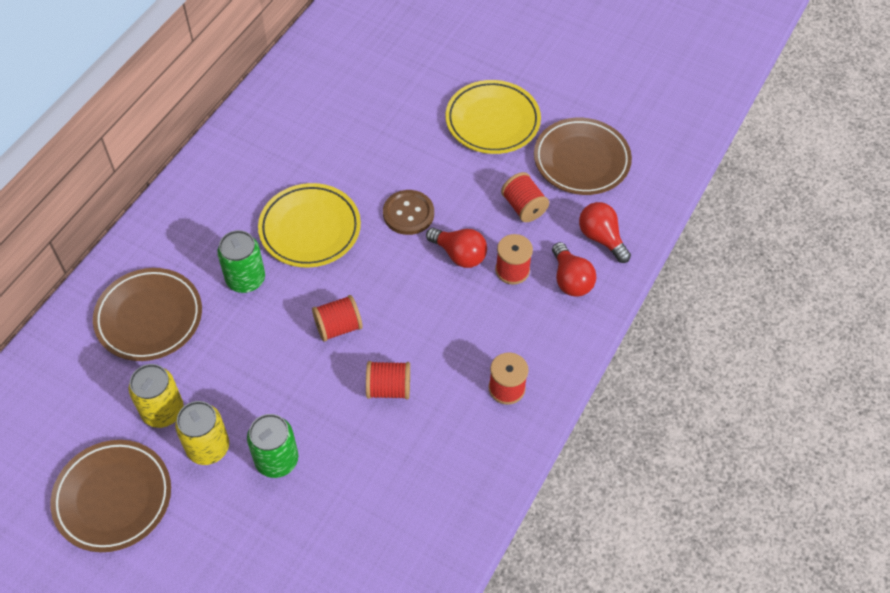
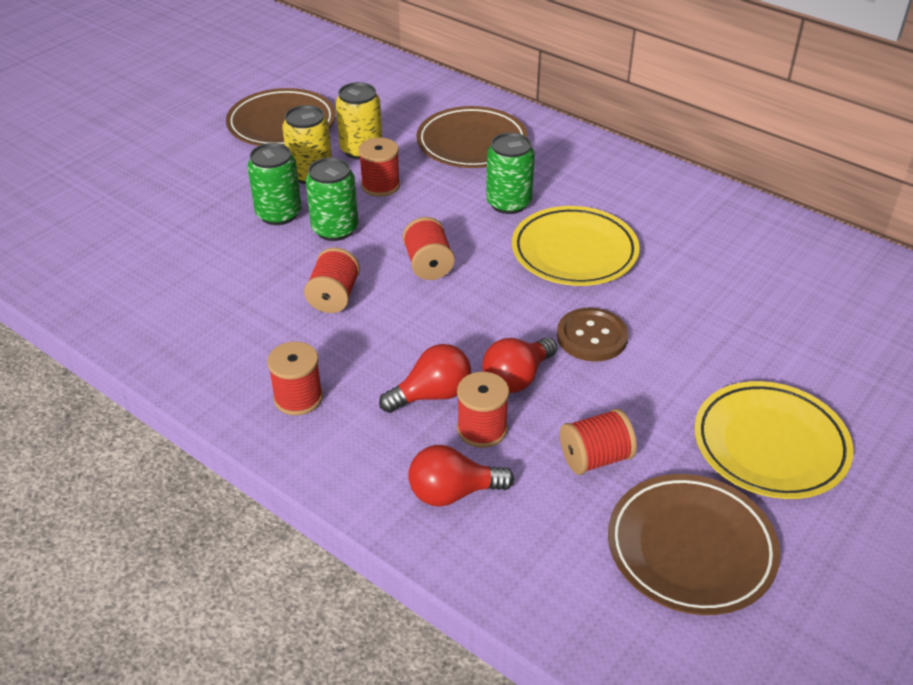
camera: 100 degrees right, 15 degrees down
red light bulb [579,202,631,263] -> red light bulb moved to [379,344,471,413]
none -> green can [306,157,358,241]
none -> red spool [359,138,400,197]

